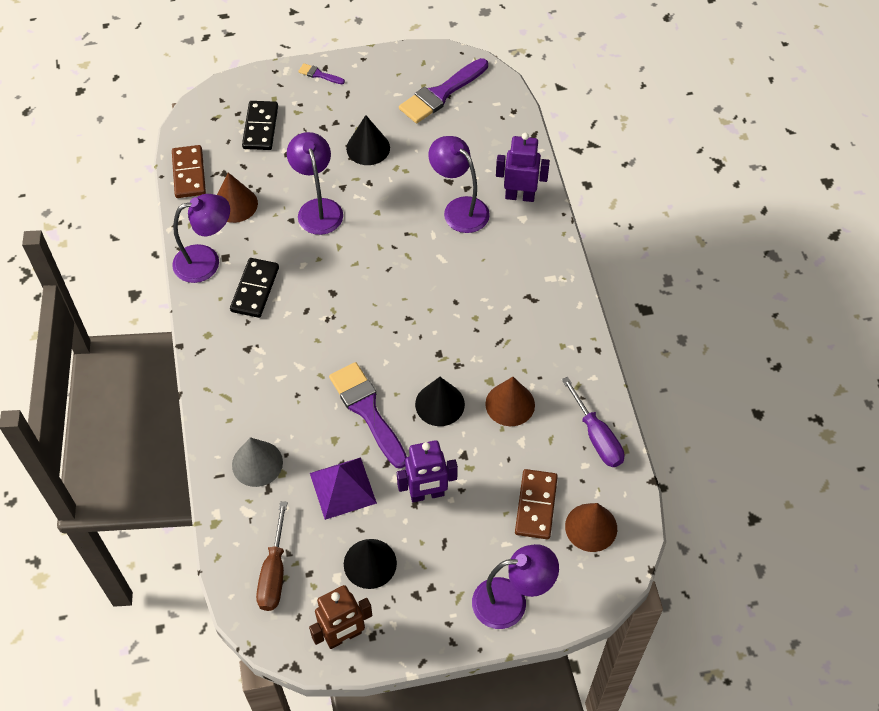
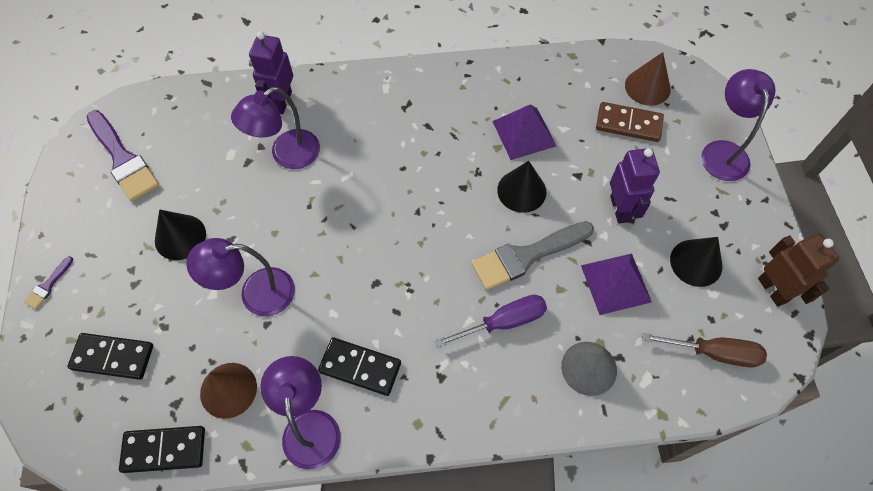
camera: 85 degrees left, 5 degrees up
brown domino [172,145,206,198] -> black domino [119,426,205,473]
purple brush [329,362,407,468] -> grey brush [471,221,594,290]
brown cone [485,377,535,426] -> purple pyramid [492,105,556,160]
purple screwdriver [562,377,624,467] -> purple screwdriver moved to [435,295,547,348]

